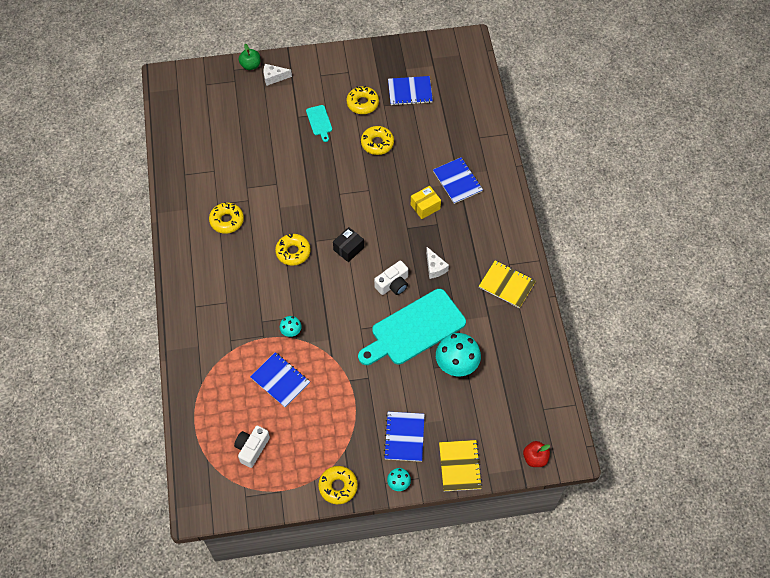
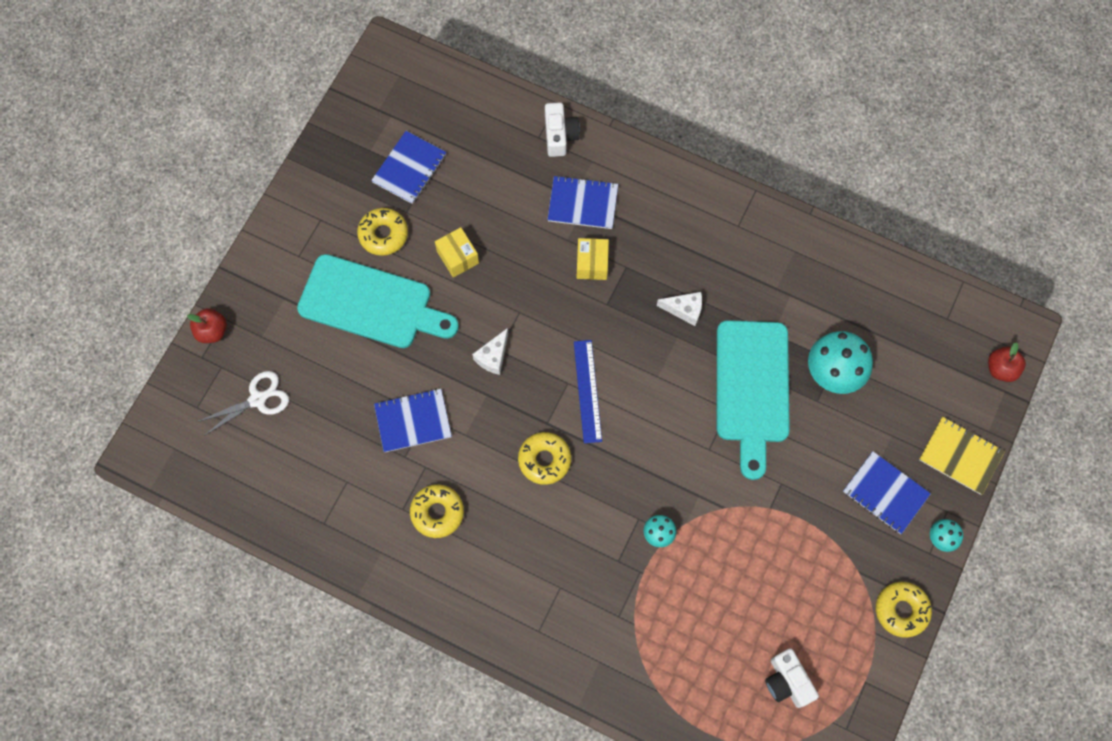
camera: 55 degrees left, 10 degrees up
green apple [238,44,260,70] -> red apple [187,308,227,343]
blue notebook [250,352,310,407] -> blue notebook moved to [374,389,452,452]
white cheese [264,64,292,86] -> white cheese moved to [472,328,508,375]
turquoise cutting board [306,105,332,142] -> turquoise cutting board [297,254,459,348], size x2.32
black box [333,227,364,262] -> blue ruler [574,340,602,443]
yellow donut [361,126,394,155] -> yellow box [435,227,479,278]
white camera [374,261,408,295] -> white camera moved to [545,102,580,157]
yellow notebook [479,260,536,308] -> none
none -> white scissors [197,371,289,436]

